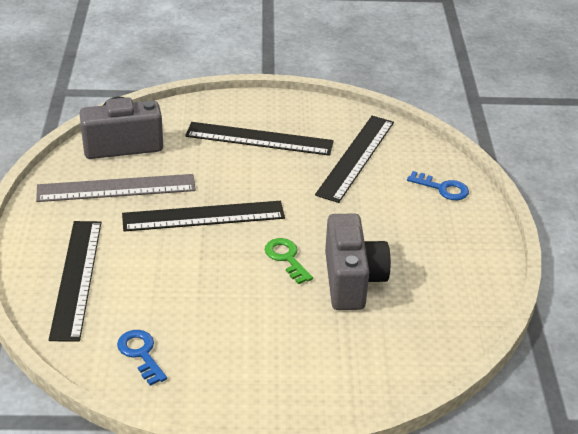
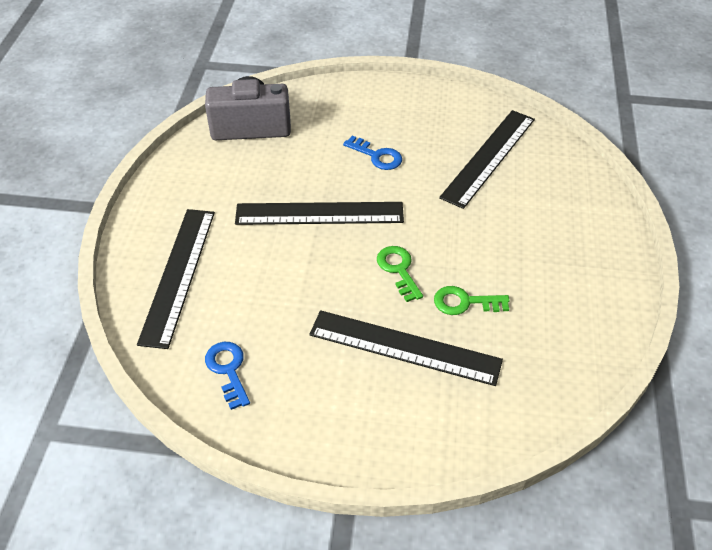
camera: 10 degrees right, 10 degrees up
grey ruler [36,174,196,202] -> none
black ruler [185,122,334,156] -> black ruler moved to [309,310,503,386]
grey camera [325,214,391,310] -> green key [434,286,510,315]
blue key [407,171,469,200] -> blue key moved to [343,136,402,170]

